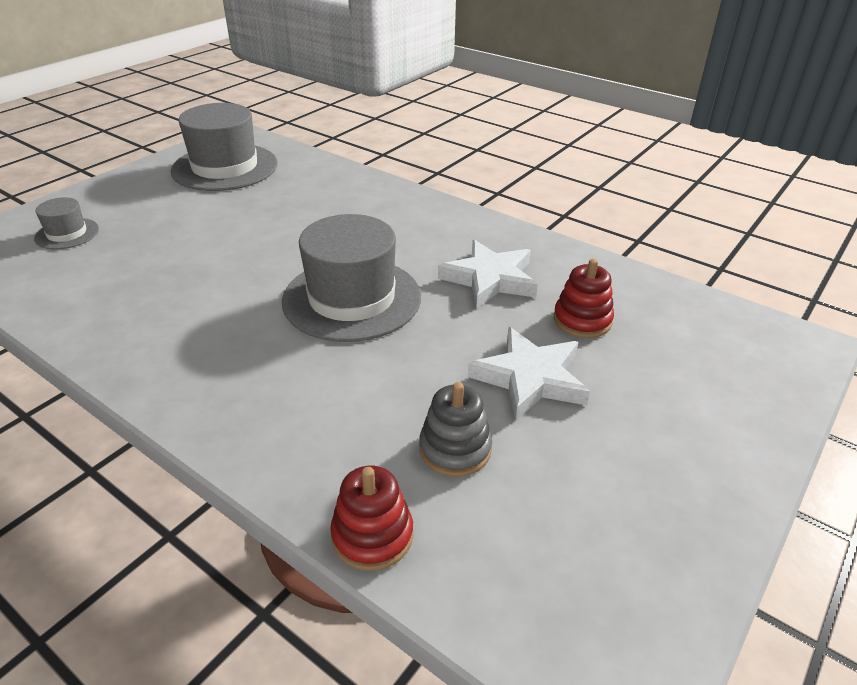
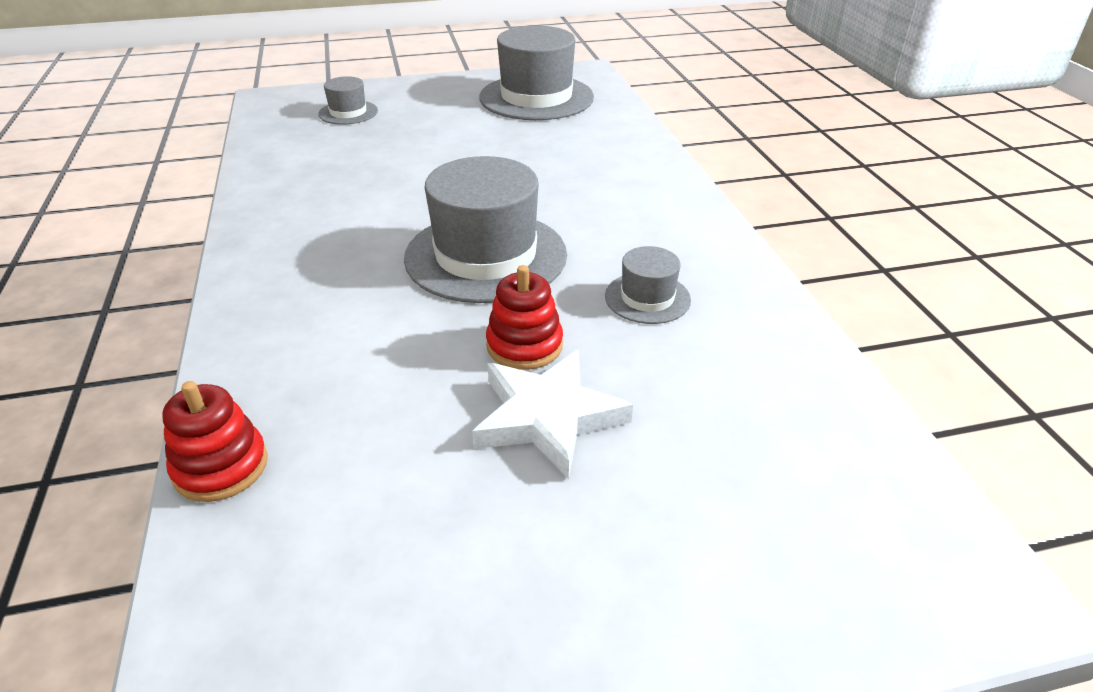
camera: 40 degrees right, 0 degrees up
grey stacking toy [419,382,492,477] -> none
white star [438,240,538,309] -> grey hat [605,246,691,324]
red stacking toy [554,259,614,338] -> red stacking toy moved to [486,265,563,370]

